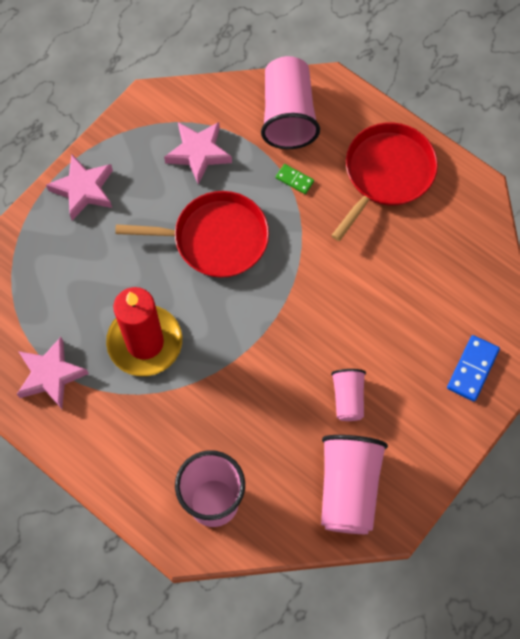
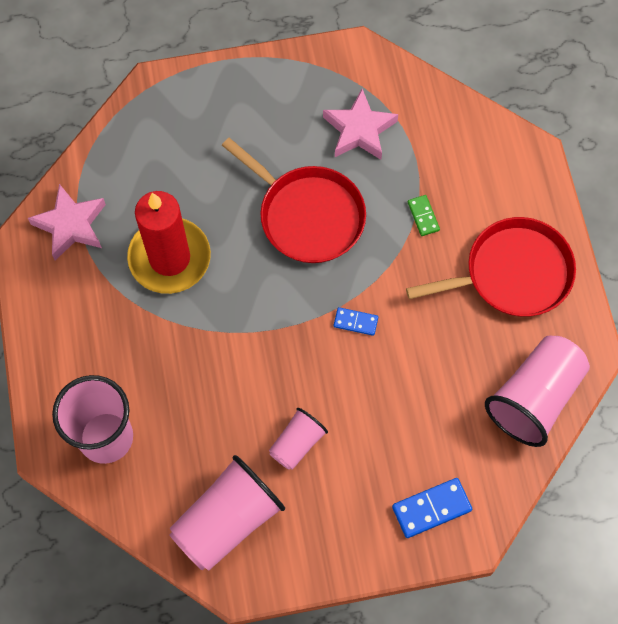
camera: 40 degrees right, 0 degrees up
pink star [46,154,113,220] -> none
pink cup [261,56,320,149] -> pink cup moved to [485,336,590,447]
none -> blue domino [334,307,378,336]

